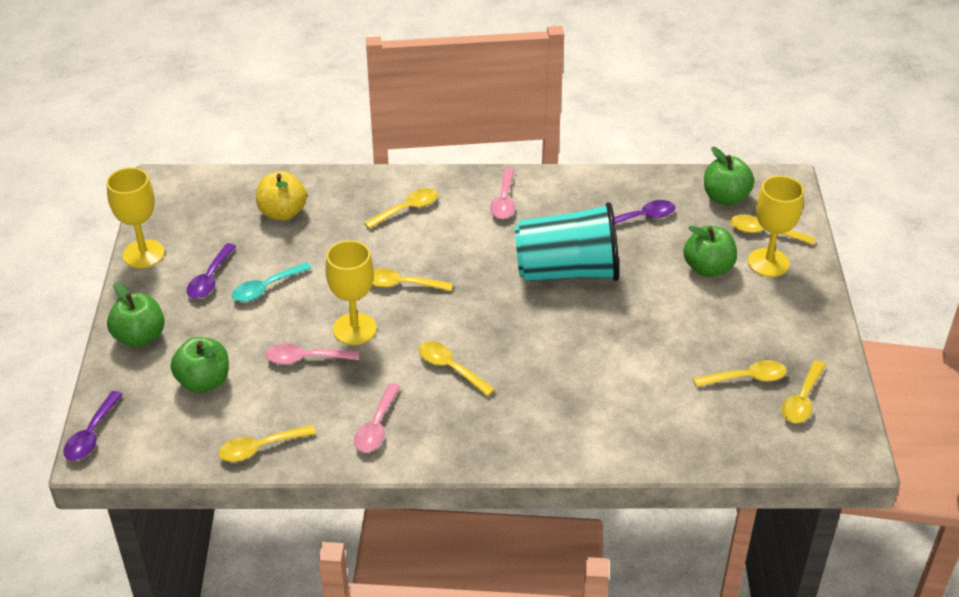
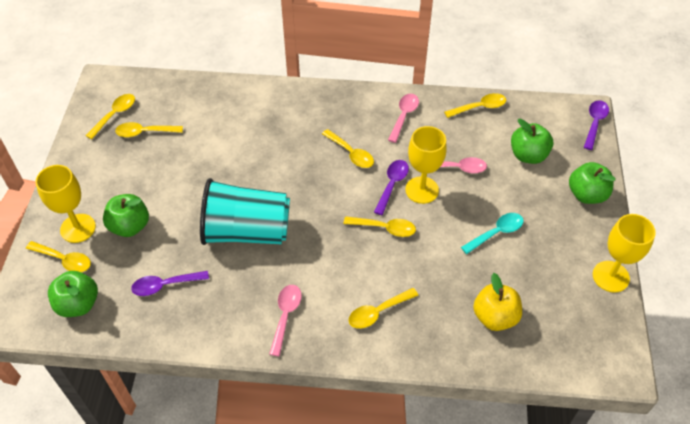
camera: 175 degrees left, 10 degrees up
purple spoon [187,243,236,299] -> purple spoon moved to [374,160,409,215]

